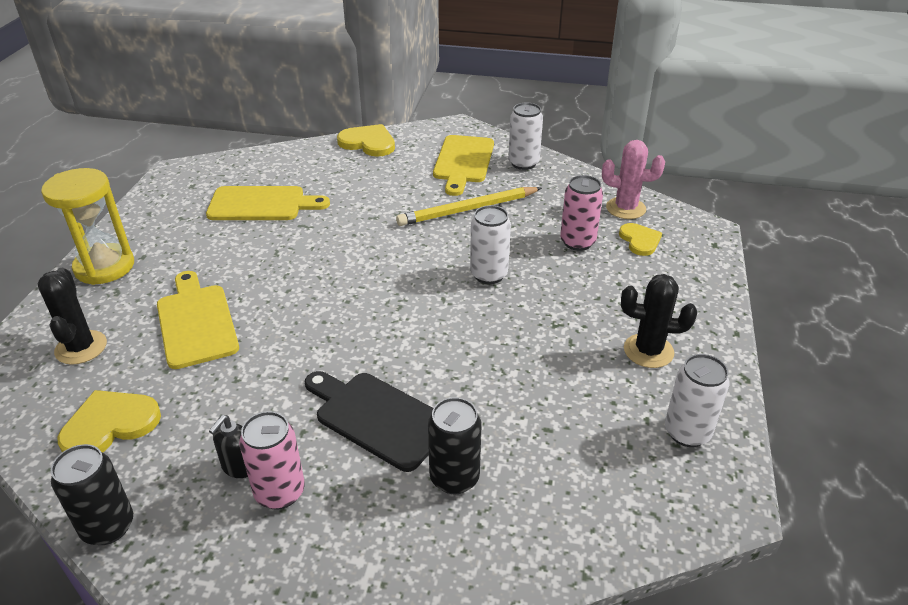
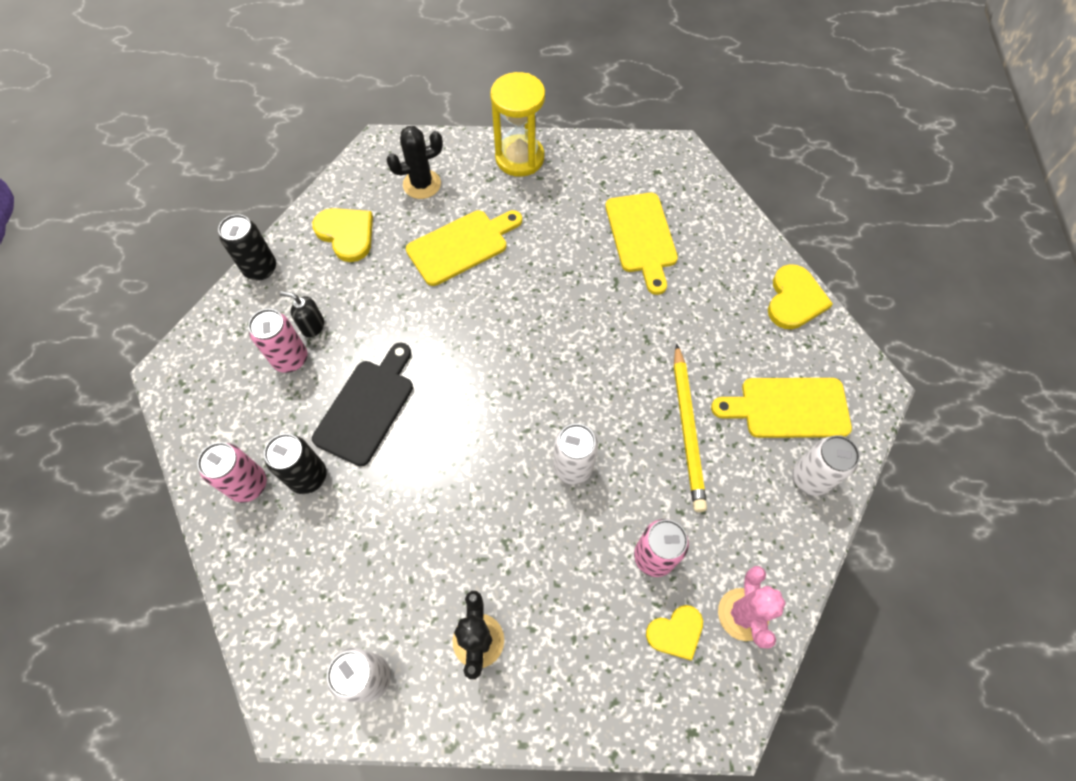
camera: 80 degrees right, 25 degrees up
yellow pencil [396,187,542,226] -> yellow pencil turned 150 degrees counterclockwise [674,344,707,512]
none -> pink can [197,442,267,503]

